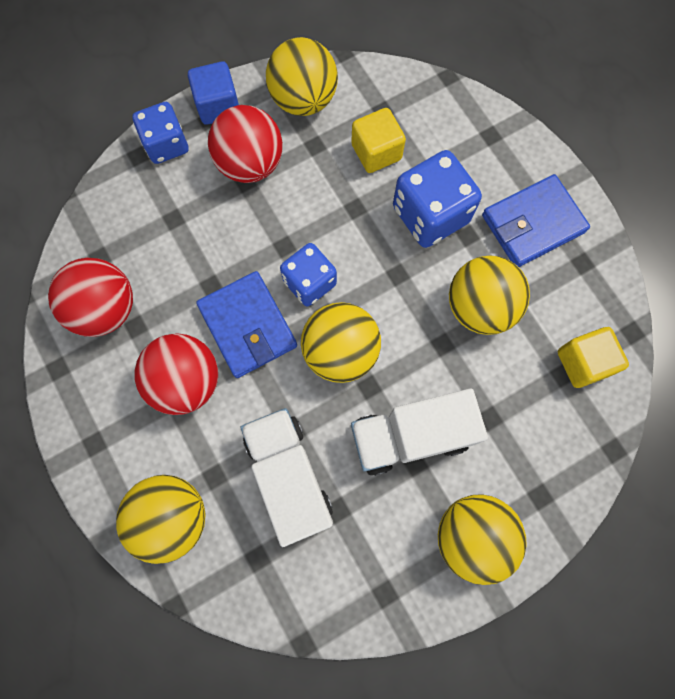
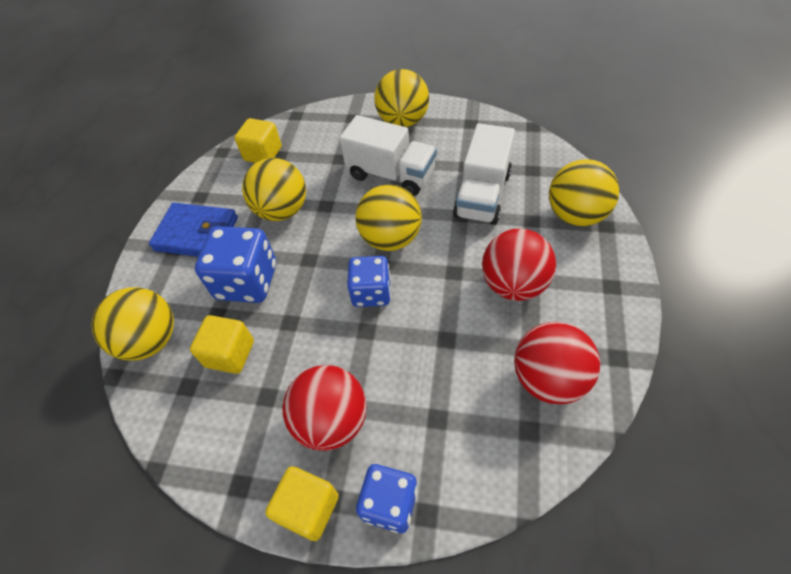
camera: 135 degrees left, 20 degrees down
blue cube [188,61,239,125] -> yellow cube [265,466,339,541]
blue wallet [196,271,297,378] -> none
yellow ball [266,37,338,116] -> yellow ball moved to [92,287,174,361]

